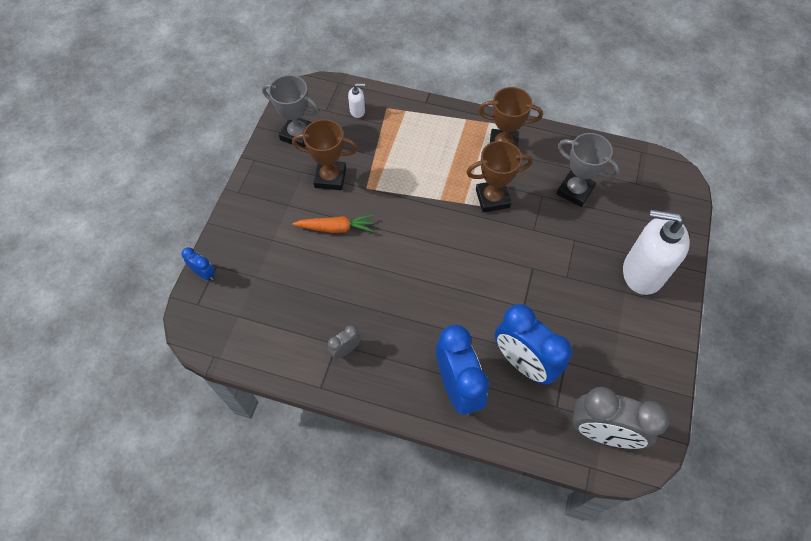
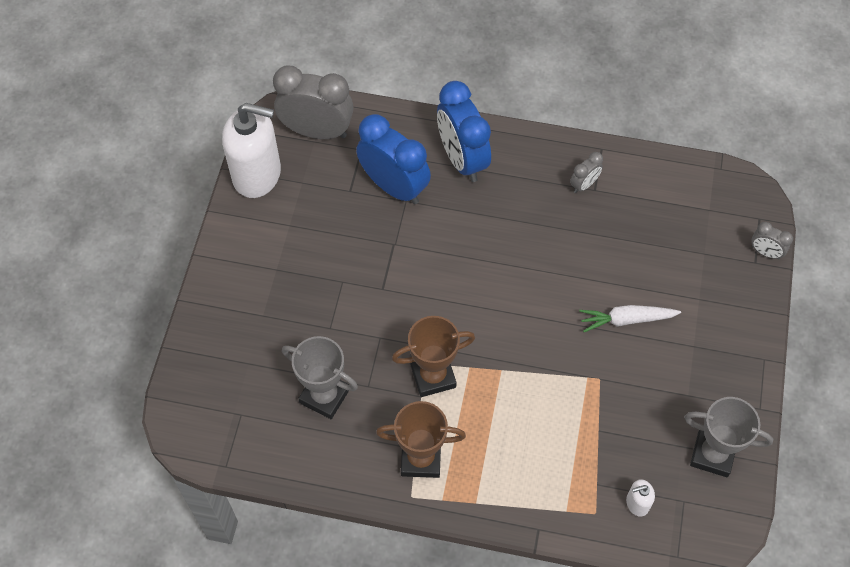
camera: 175 degrees right, 0 degrees up
blue clock [181,247,215,280] -> grey clock [751,222,793,259]
brown trophy [292,119,358,190] -> none
orange carrot [292,215,374,233] -> white carrot [579,305,681,332]
white soap dispenser [623,210,690,295] -> white soap dispenser moved to [222,103,281,198]

